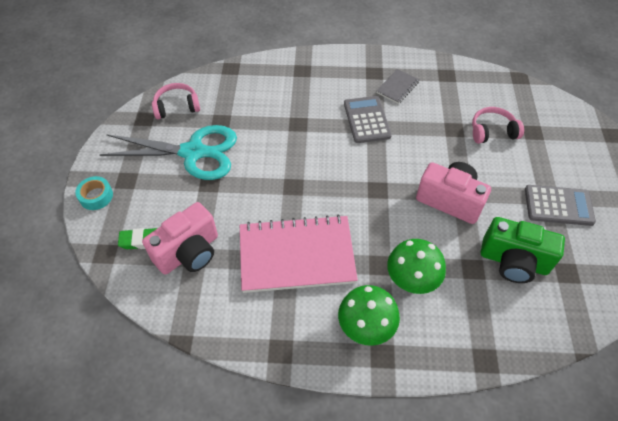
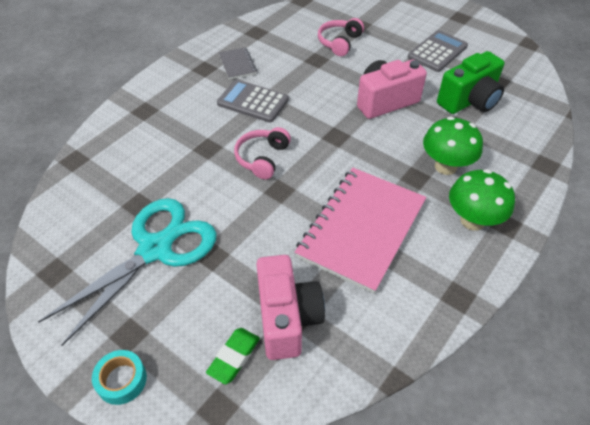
camera: 55 degrees left, 5 degrees down
pink headphones [152,83,200,119] -> pink headphones moved to [234,127,291,179]

